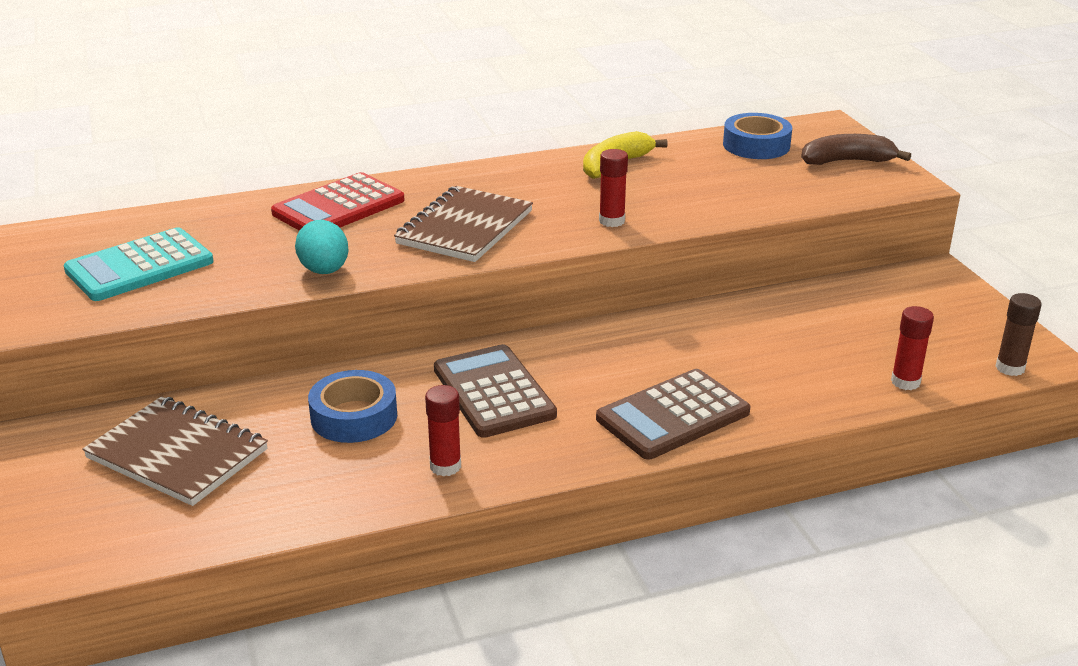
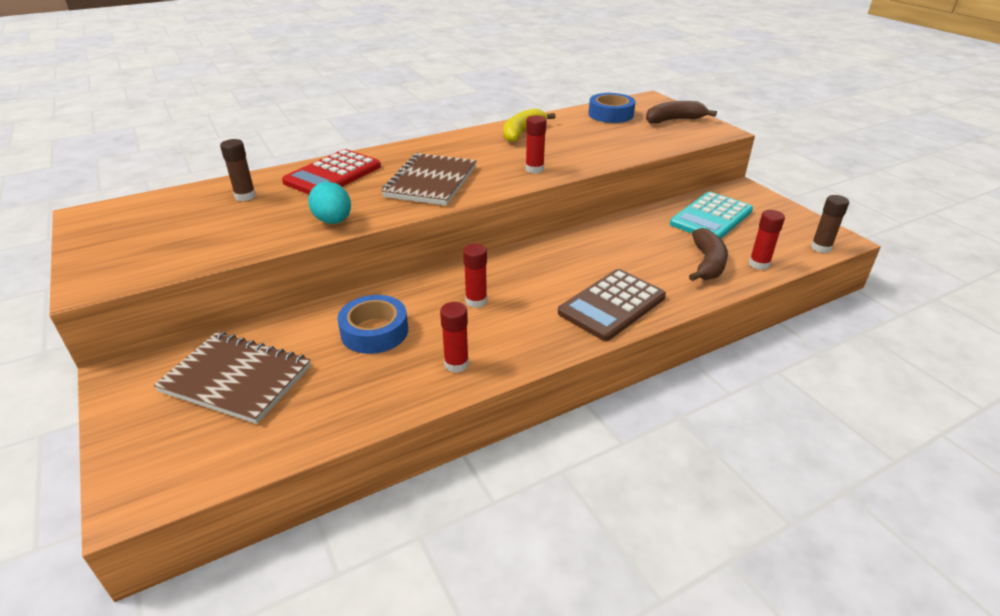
camera: 10 degrees left, 5 degrees up
turquoise calculator [64,227,214,301] -> turquoise calculator moved to [670,192,753,239]
brown calculator [434,344,557,438] -> red glue stick [463,244,487,308]
none -> brown glue stick [220,139,256,201]
none -> brown banana [689,228,728,281]

